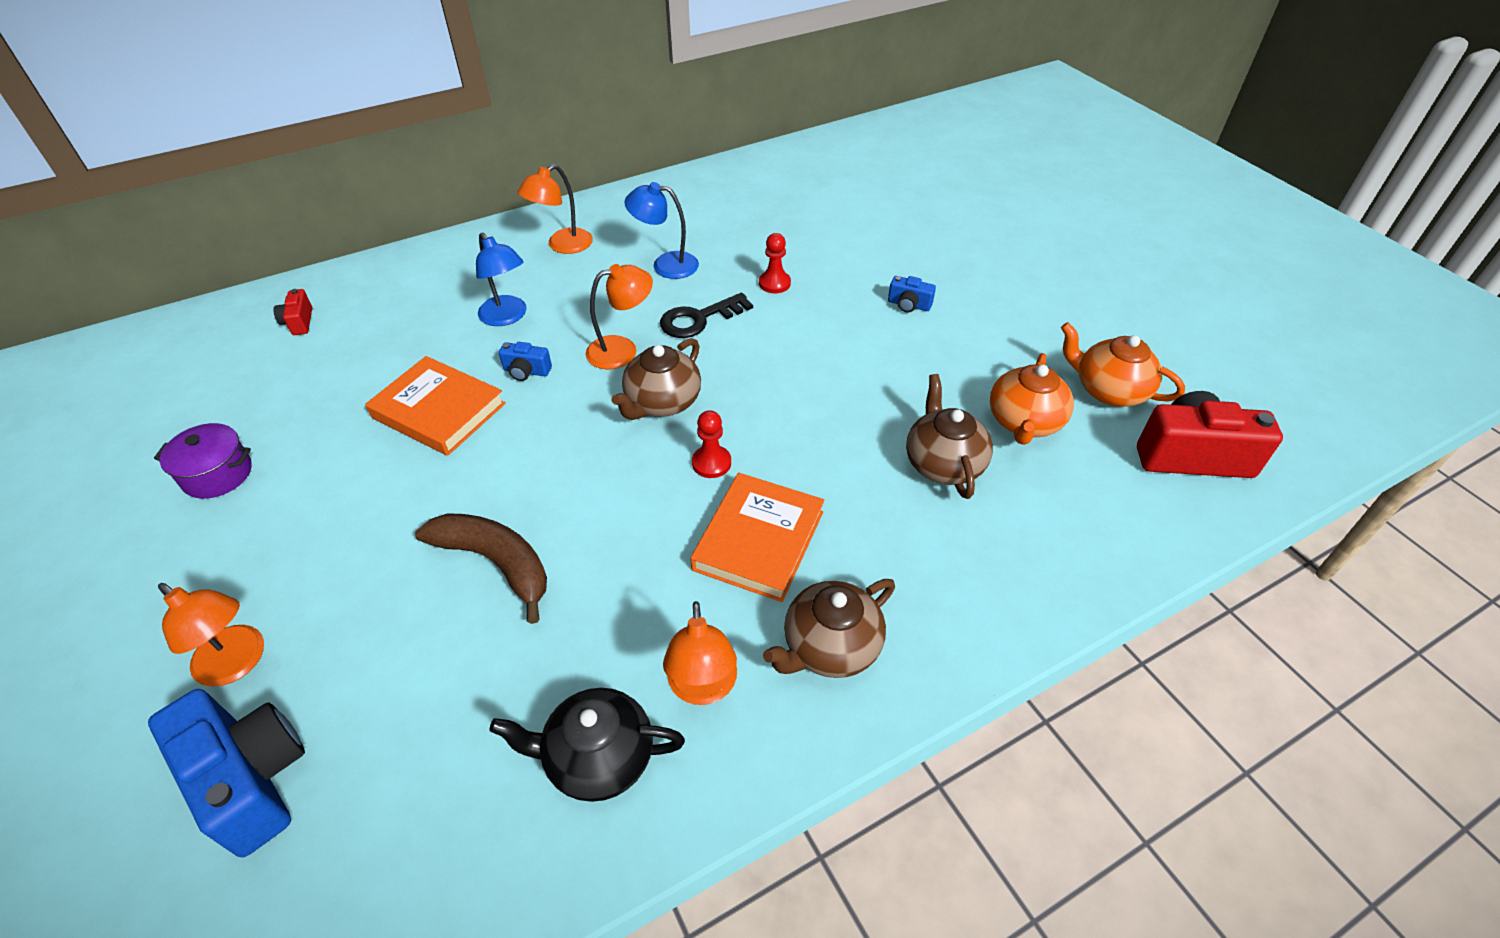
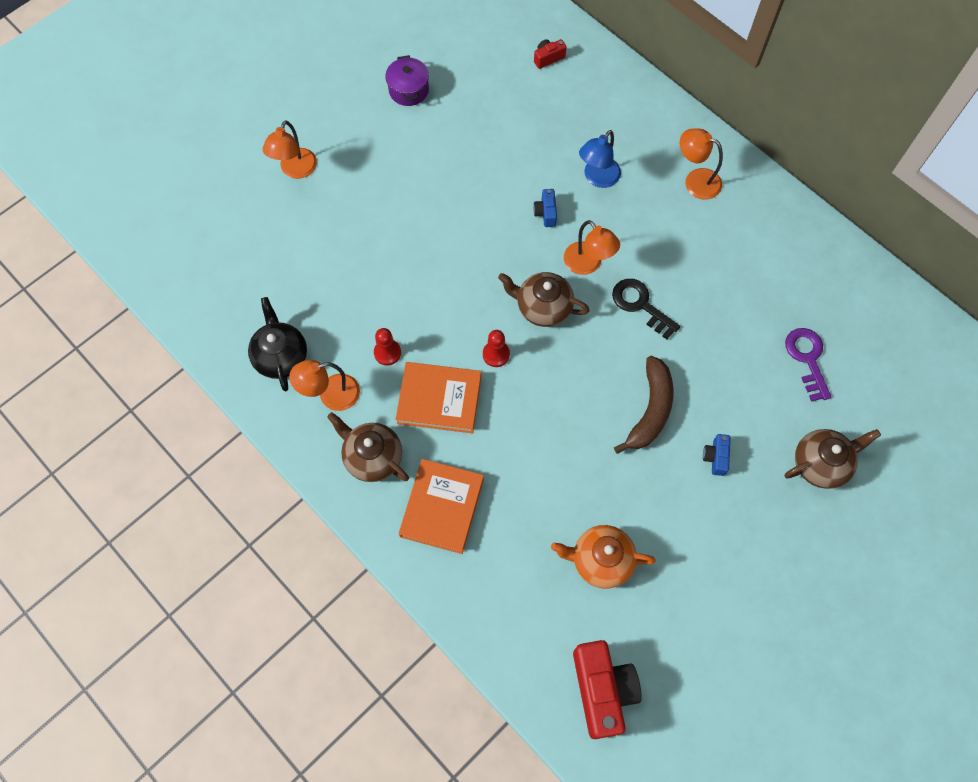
camera: 75 degrees right, 20 degrees up
blue camera [148,689,305,857] -> none
orange book [365,356,506,455] -> orange book moved to [399,459,484,554]
brown banana [415,513,547,624] -> brown banana moved to [614,356,673,454]
blue lamp [625,182,699,279] -> none
red pawn [759,233,791,293] -> red pawn moved to [374,328,401,366]
brown teapot [906,374,993,499] -> brown teapot moved to [785,429,881,489]
orange teapot [1061,322,1185,407] -> none
none -> purple key [785,328,831,402]

